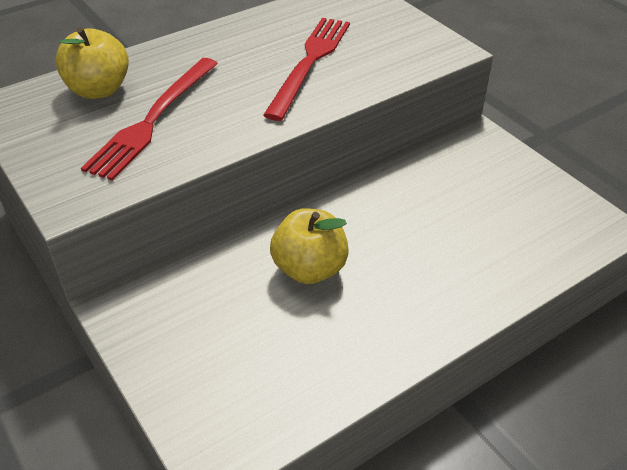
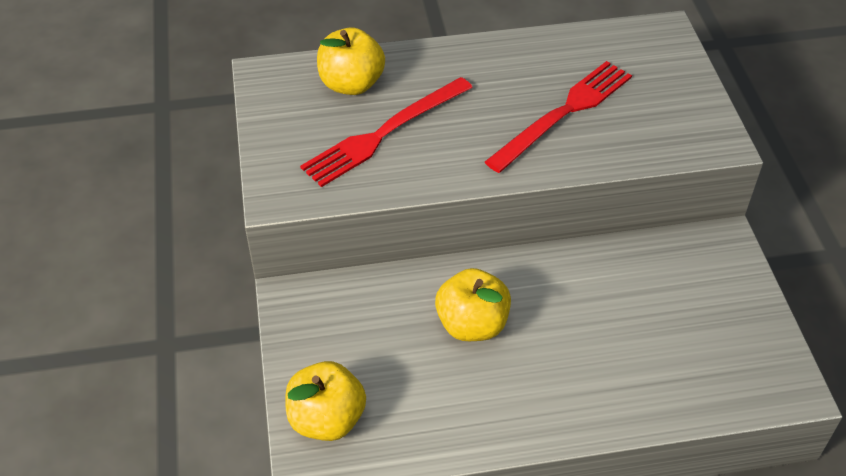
camera: 25 degrees right, 5 degrees up
none -> yellow apple [285,361,366,441]

